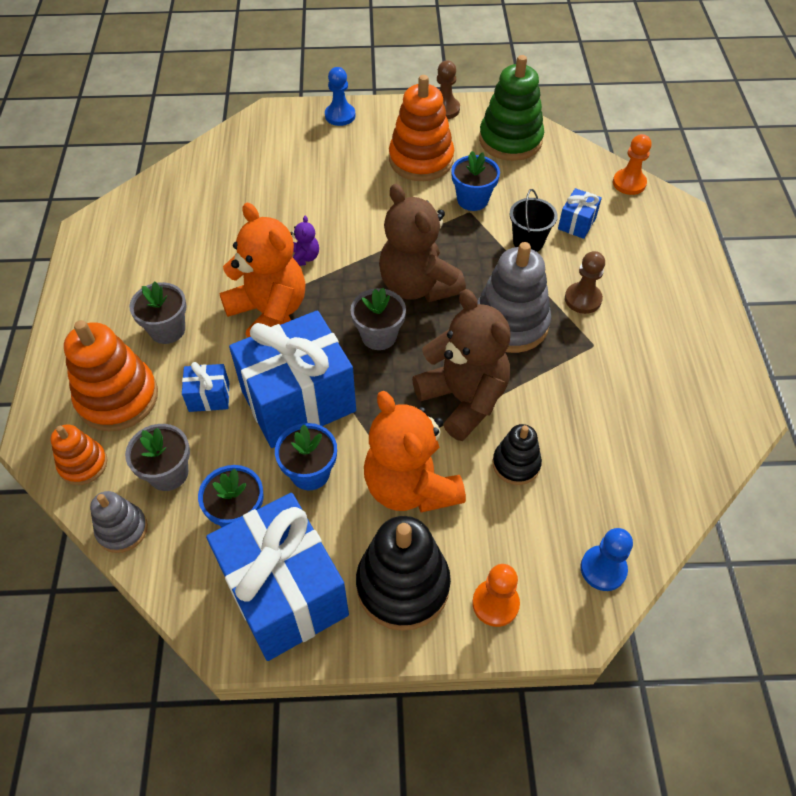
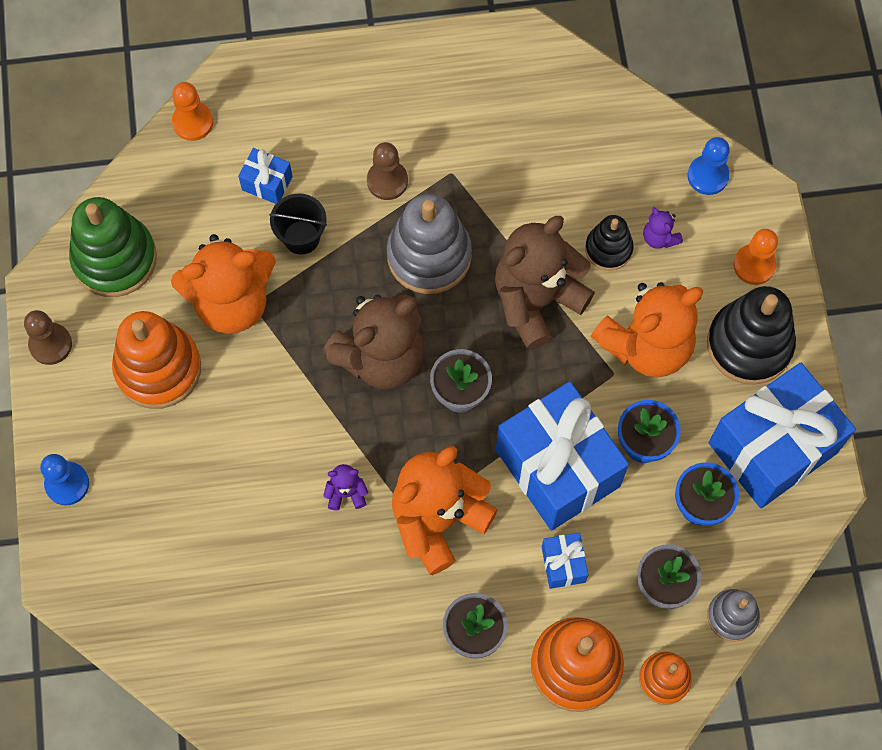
camera: 95 degrees left, 15 degrees up
blue flower pot [451,151,500,211] -> orange teddy bear [171,234,276,334]
none -> purple teddy bear [643,207,683,249]

